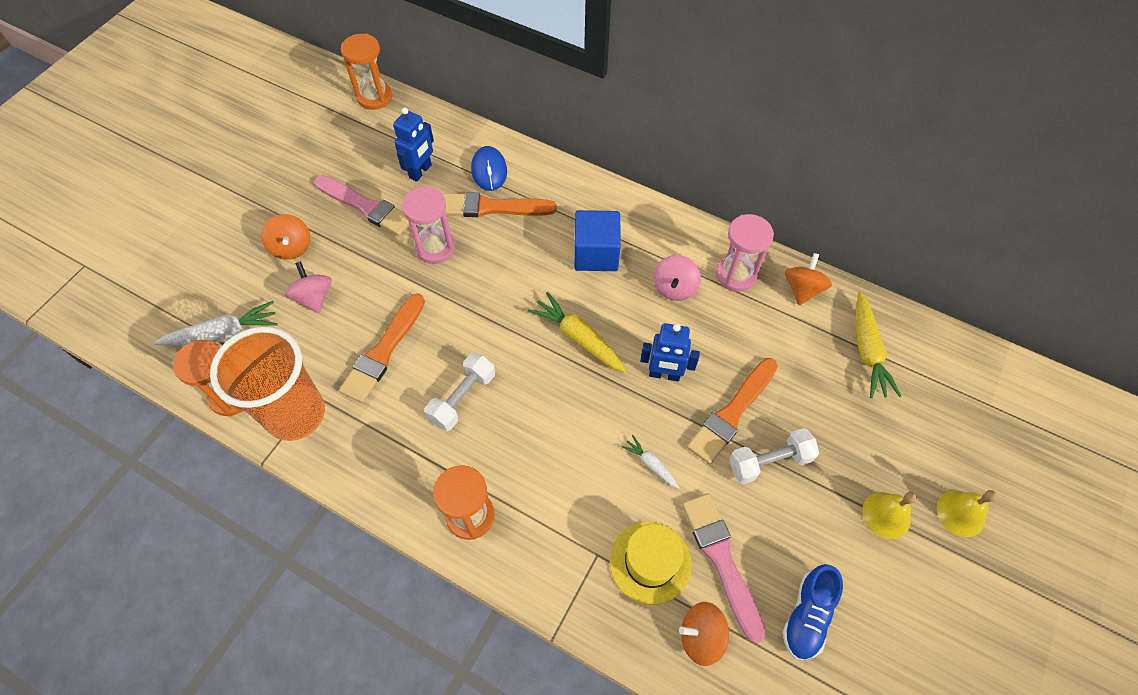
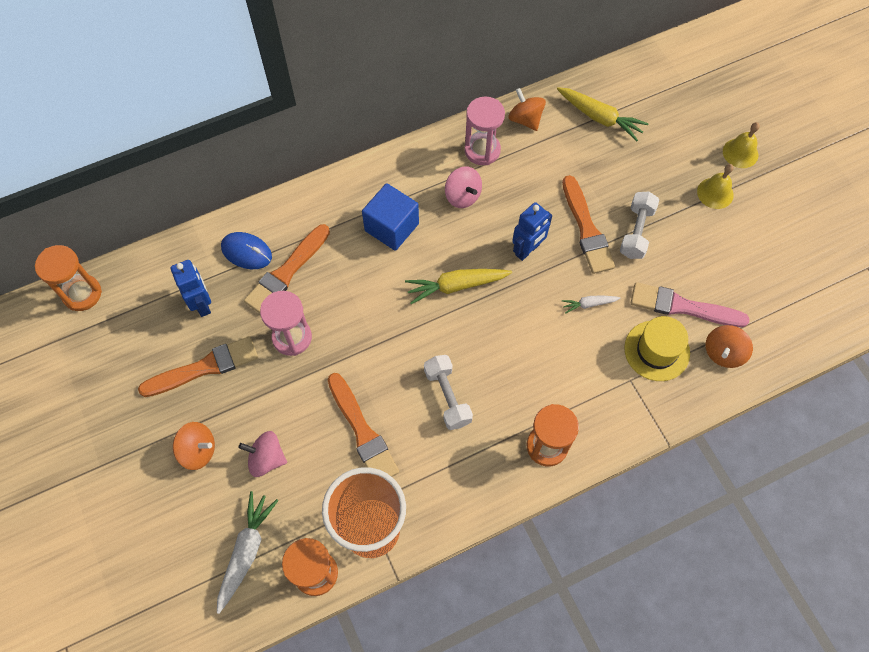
camera: 55 degrees left, 5 degrees up
pink brush [314,175,409,236] -> orange brush [138,336,258,397]
blue shoe [782,564,843,660] -> none

